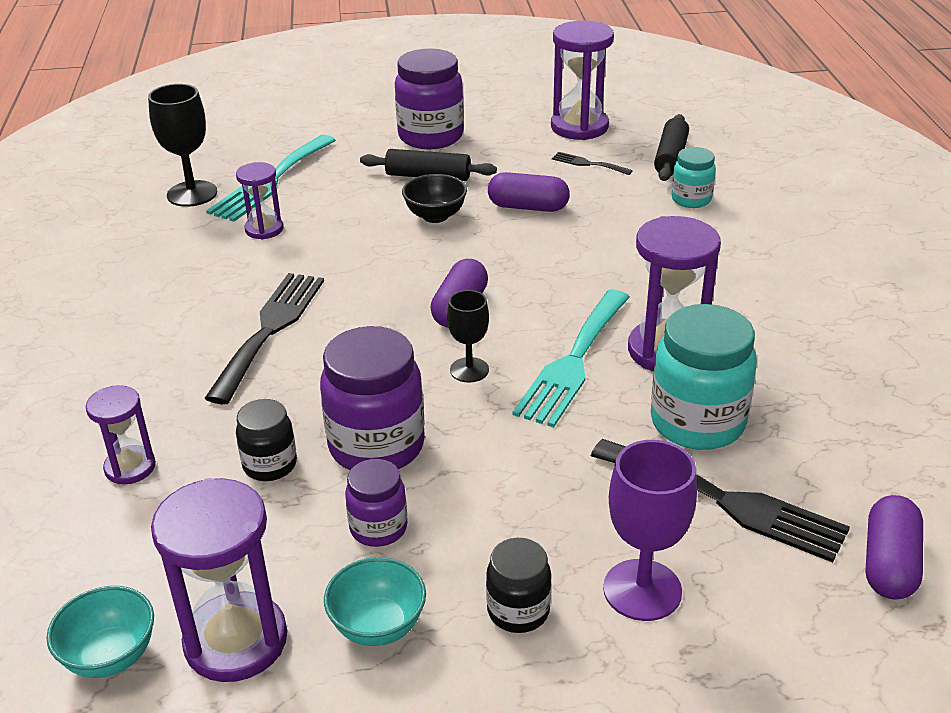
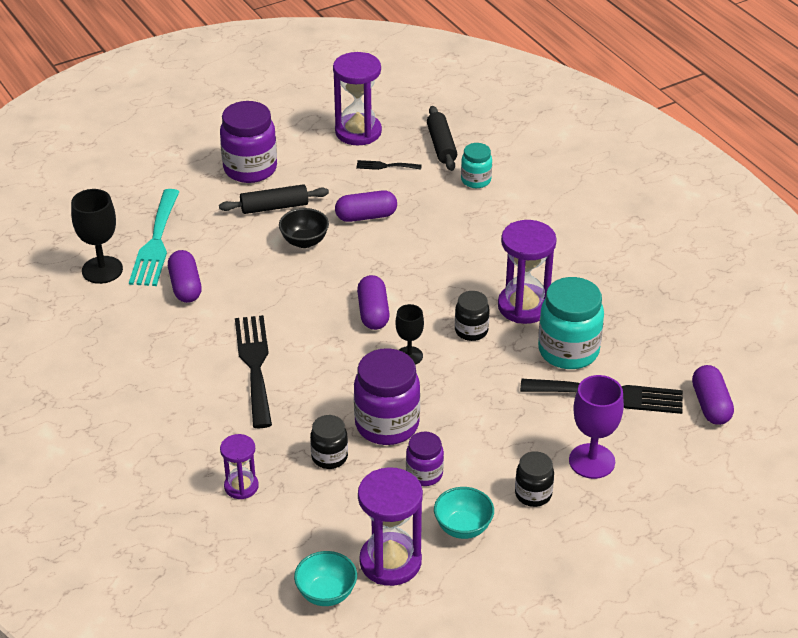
camera: 25 degrees left, 5 degrees up
purple hourglass [236,162,283,240] -> purple capsule [168,250,202,303]
turquoise fork [513,290,630,428] -> black jar [455,291,490,341]

